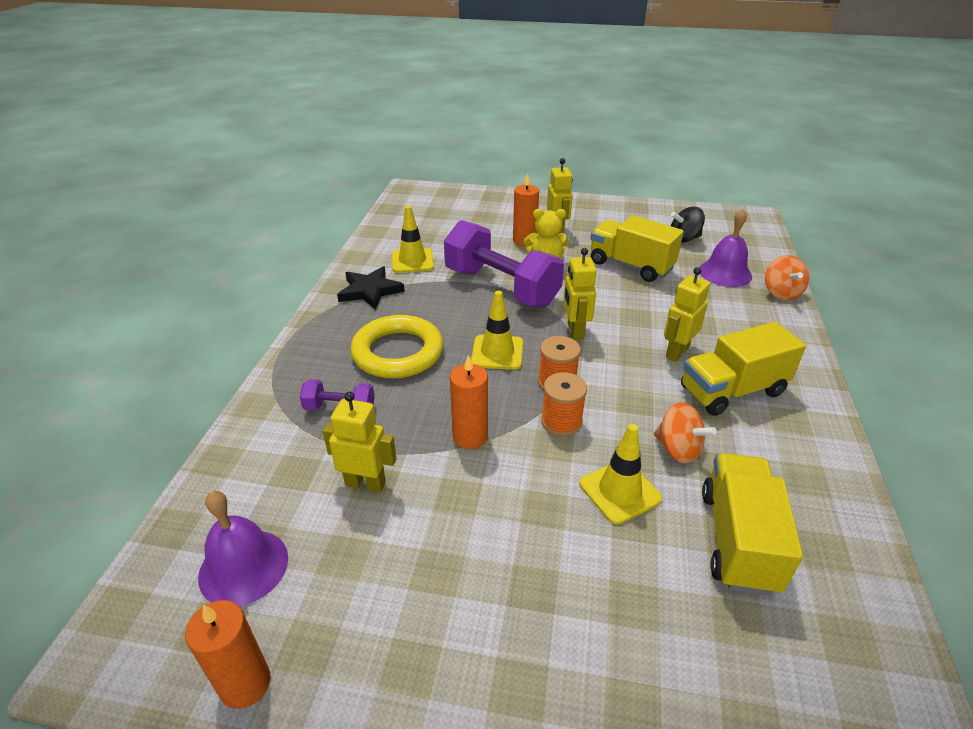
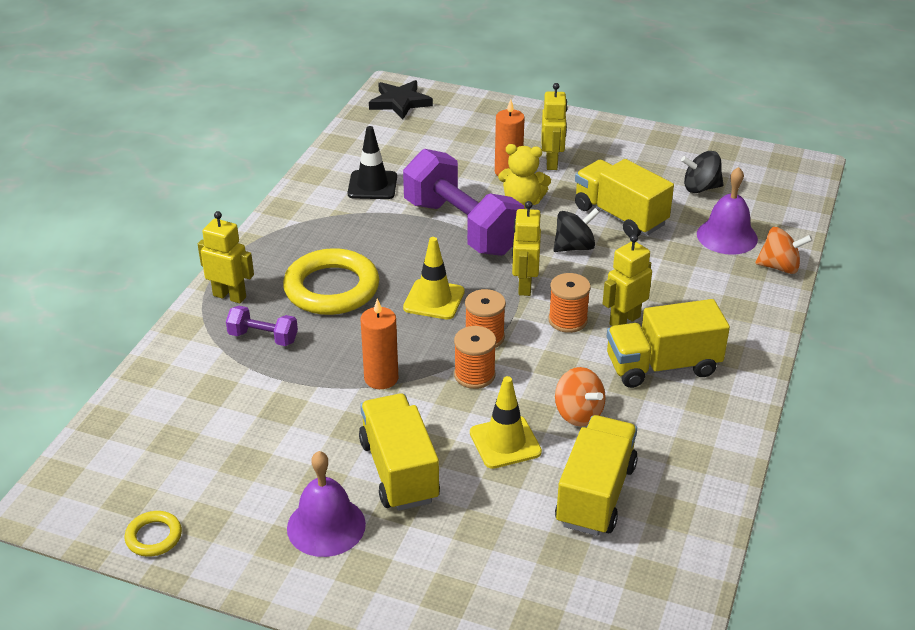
camera: 10 degrees right, 0 degrees up
orange candle [185,600,270,709] -> yellow ring [125,511,182,557]
purple bell [198,491,288,606] -> purple bell moved to [287,451,366,557]
yellow robot [323,392,396,493] -> yellow robot moved to [198,211,254,304]
black star [337,266,405,310] -> black star moved to [369,80,433,119]
yellow traffic cone [392,206,434,273] -> black traffic cone [348,126,397,199]
orange spinning top [765,255,810,300] -> orange spinning top turned 90 degrees counterclockwise [755,227,812,274]
none -> yellow truck [359,394,440,511]
none -> orange spool [548,273,591,333]
none -> black spinning top [553,208,600,252]

